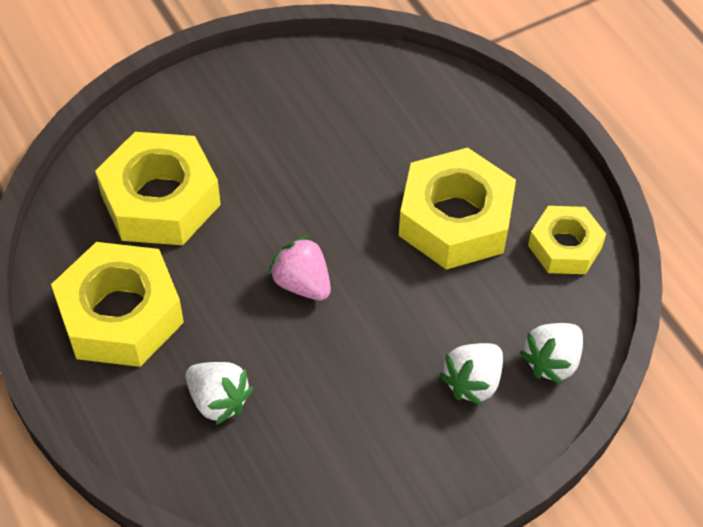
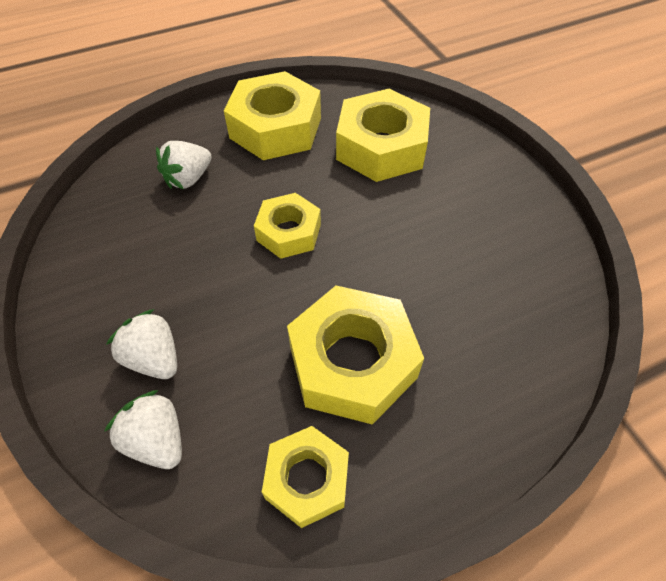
camera: 95 degrees right, 0 degrees up
pink strawberry [268,235,331,301] -> yellow nut [254,193,321,259]

